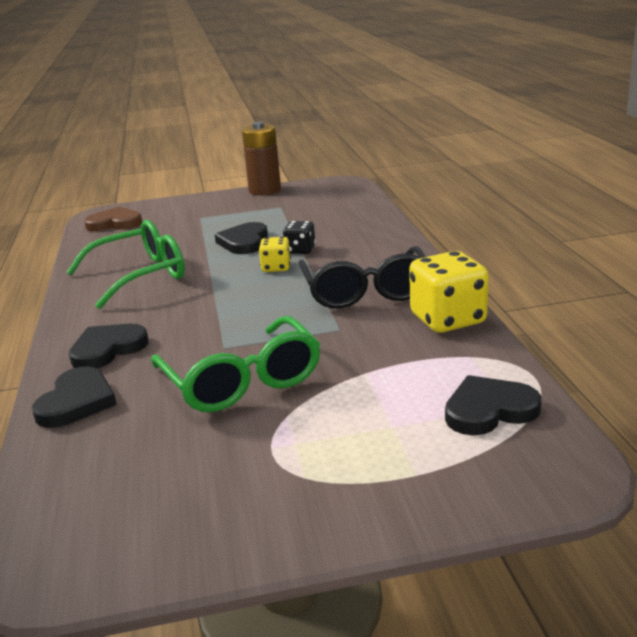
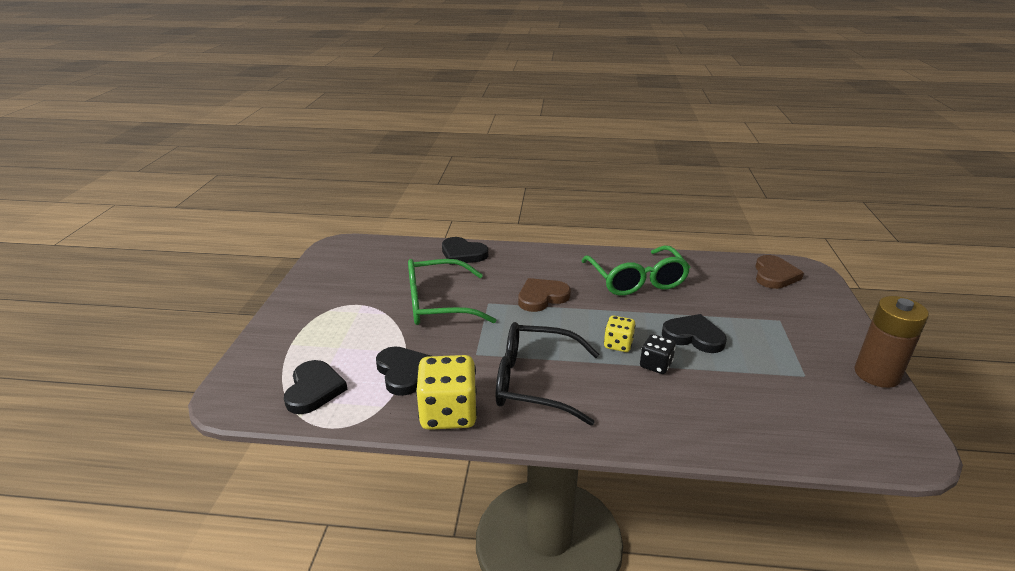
camera: 105 degrees right, 5 degrees up
black heart [69,324,149,369] -> black heart moved to [376,346,431,396]
none -> brown heart [518,278,571,312]

